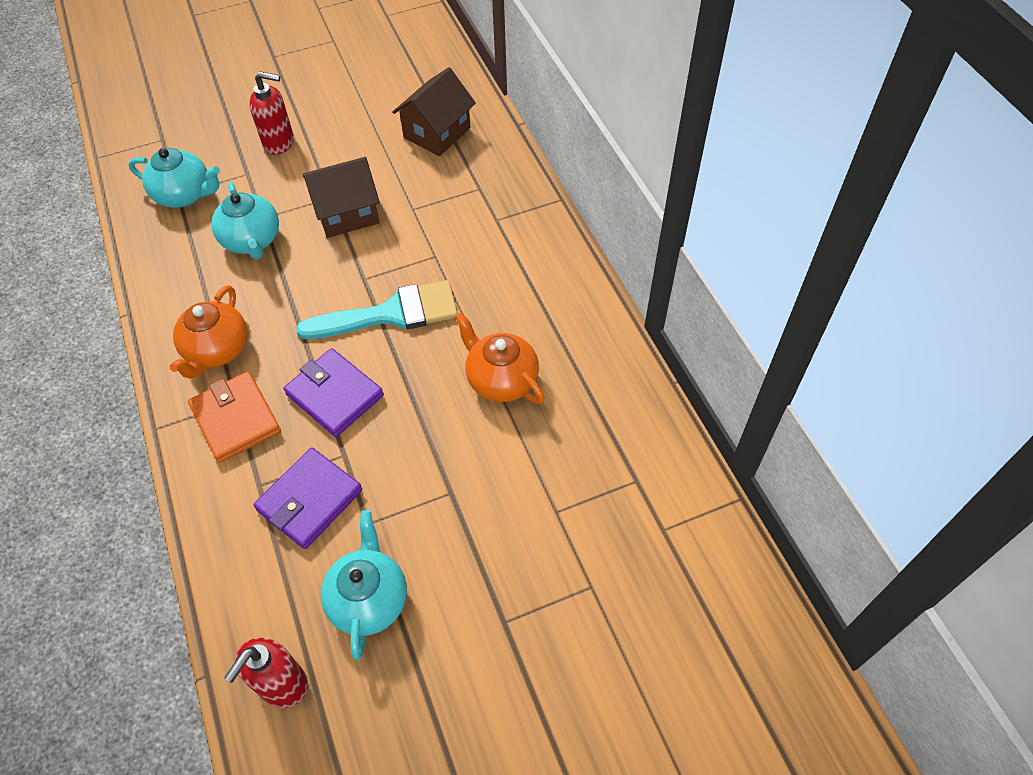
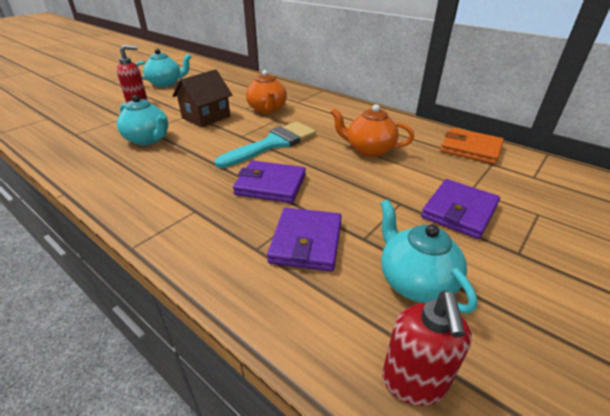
camera: 30 degrees left, 20 degrees down
turquoise teapot [128,148,220,208] -> turquoise teapot moved to [135,49,192,87]
orange teapot [170,285,247,379] -> orange teapot moved to [246,70,287,114]
orange wallet [188,371,281,463] -> orange wallet moved to [440,128,504,165]
brown house [392,67,476,156] -> none
none -> purple wallet [421,179,500,239]

